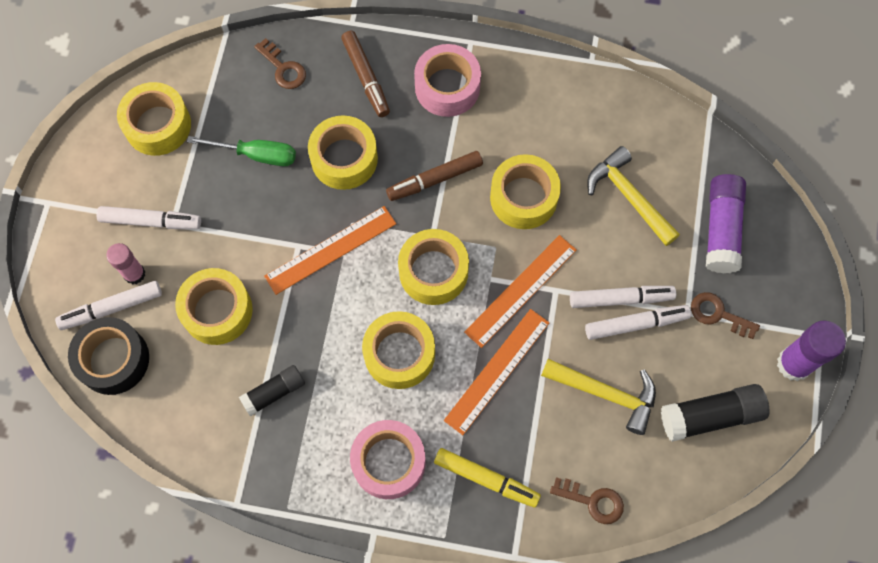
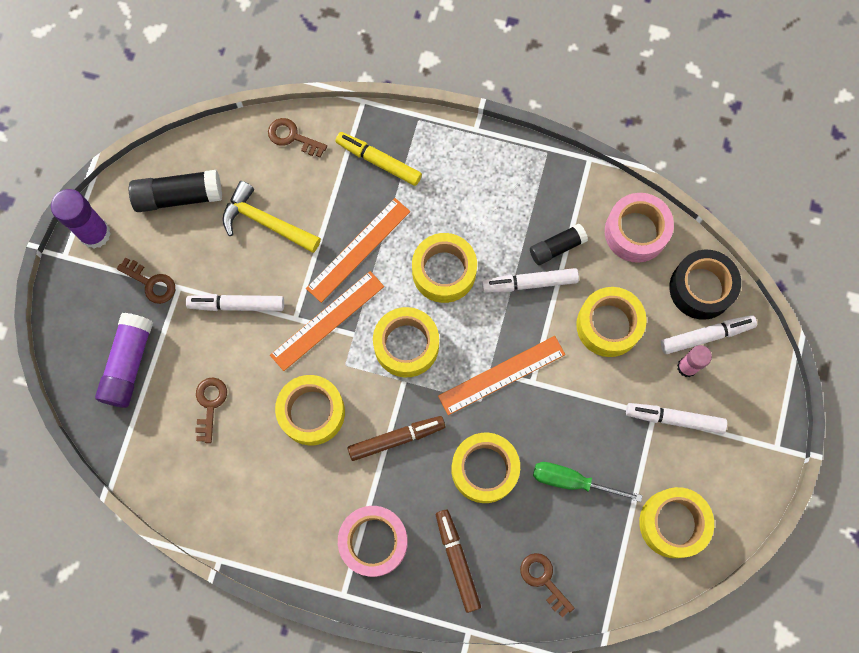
camera: 175 degrees left, 5 degrees up
pink tape [350,420,426,499] -> pink tape moved to [605,193,674,263]
white marker [585,305,691,340] -> white marker moved to [482,268,579,293]
yellow hammer [587,146,680,246] -> brown key [195,377,227,443]

